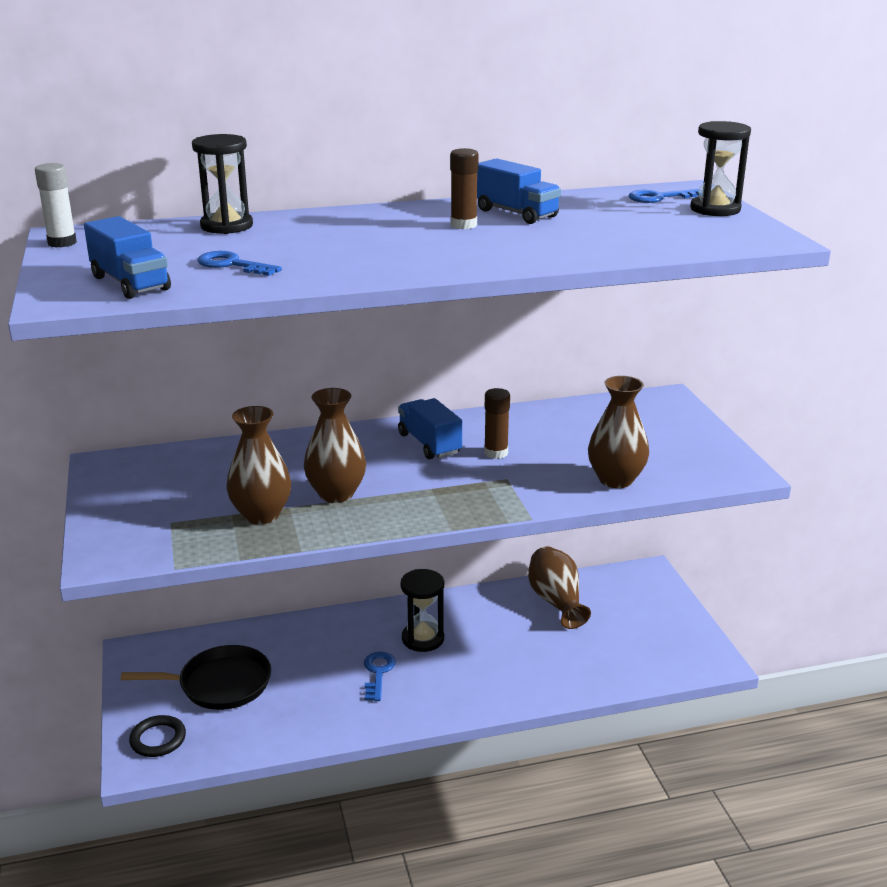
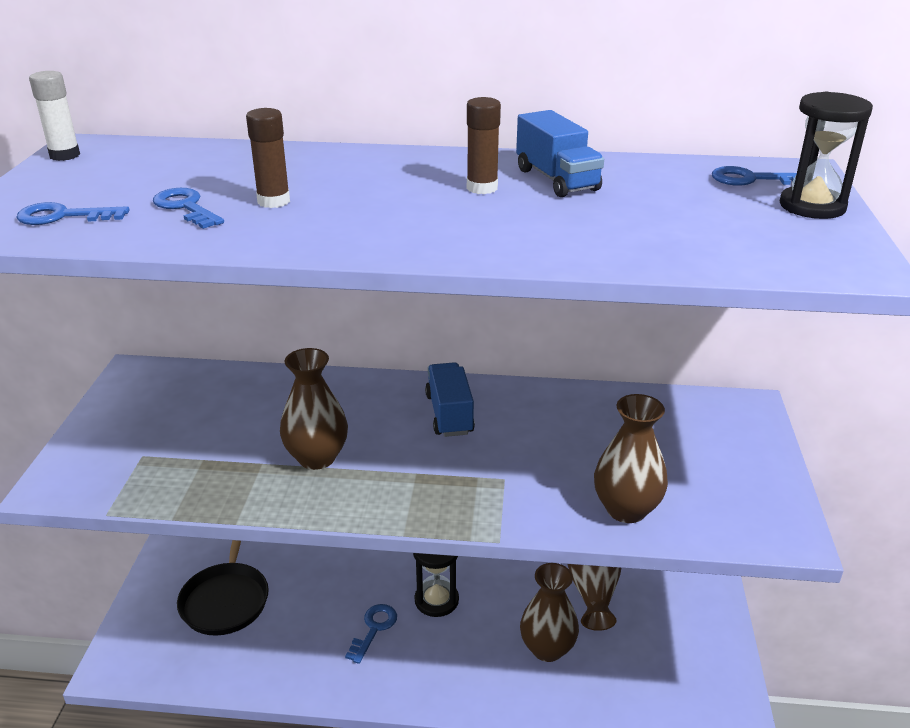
camera: 20 degrees right, 5 degrees up
blue truck [84,216,171,299] -> blue key [16,202,130,225]
black pan [121,645,271,710] -> black pan turned 75 degrees clockwise [177,540,269,636]
black ring [129,715,186,757] -> none
black hourglass [192,134,253,234] -> none
brown vase [226,406,291,524] -> brown vase moved to [520,563,579,662]
brown glue stick [484,388,510,459] -> brown glue stick moved to [246,108,290,208]

